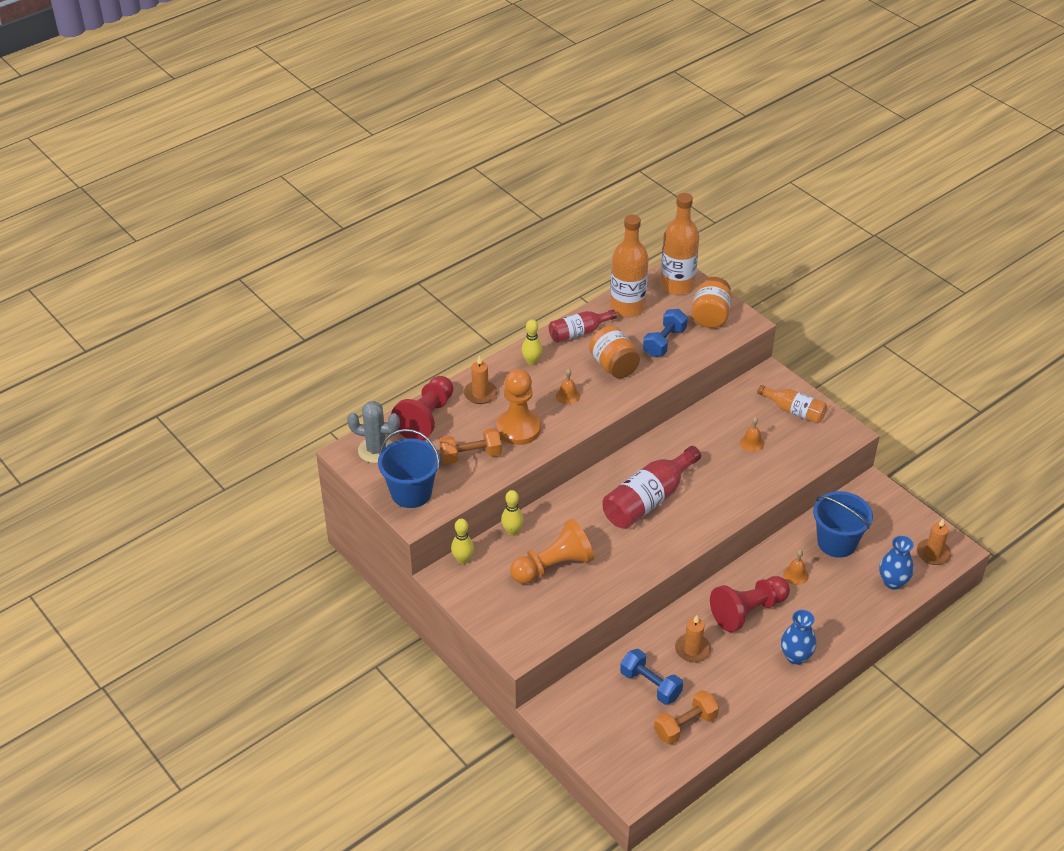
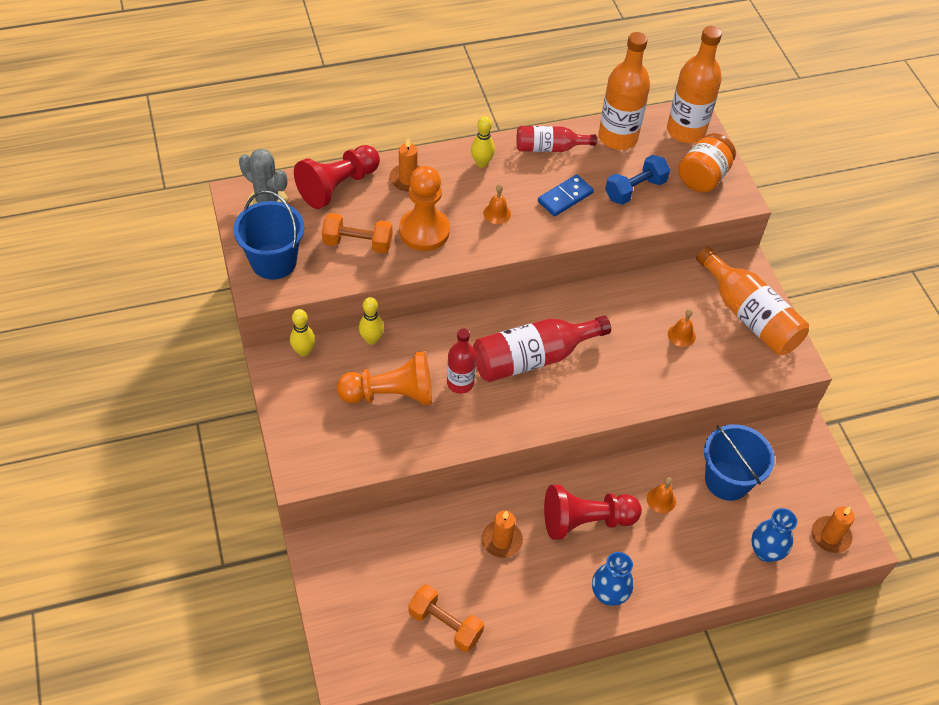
camera: 20 degrees right, 10 degrees up
orange jar [589,326,640,378] -> blue domino [538,174,594,216]
blue dumbbell [620,649,683,705] -> none
orange dumbbell [654,690,719,745] -> orange dumbbell turned 45 degrees clockwise [408,584,484,652]
orange bottle [757,385,827,424] -> orange bottle [696,247,809,355], size x1.63
none -> red bottle [447,328,476,394]

